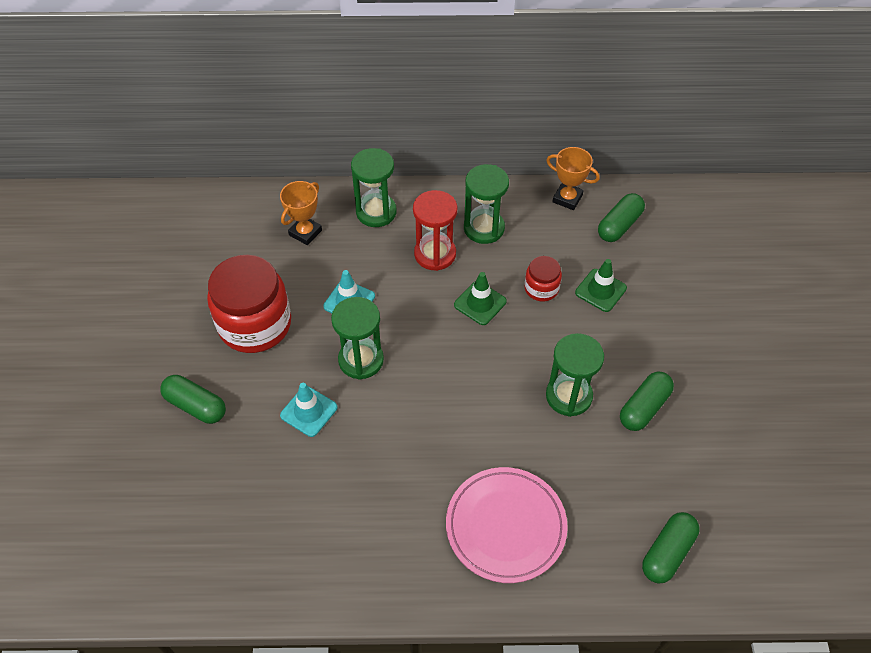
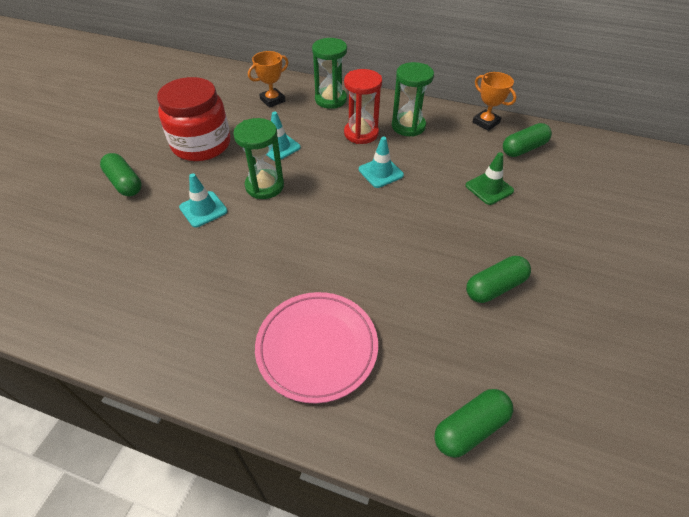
camera: 20 degrees right, 5 degrees down
green traffic cone [454,272,507,325] -> turquoise traffic cone [359,137,404,188]
red jar [525,256,562,302] -> none
green hourglass [546,333,604,417] -> none

